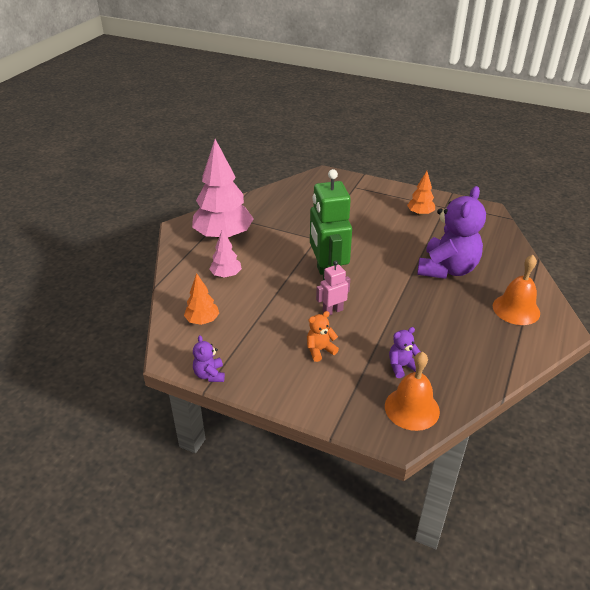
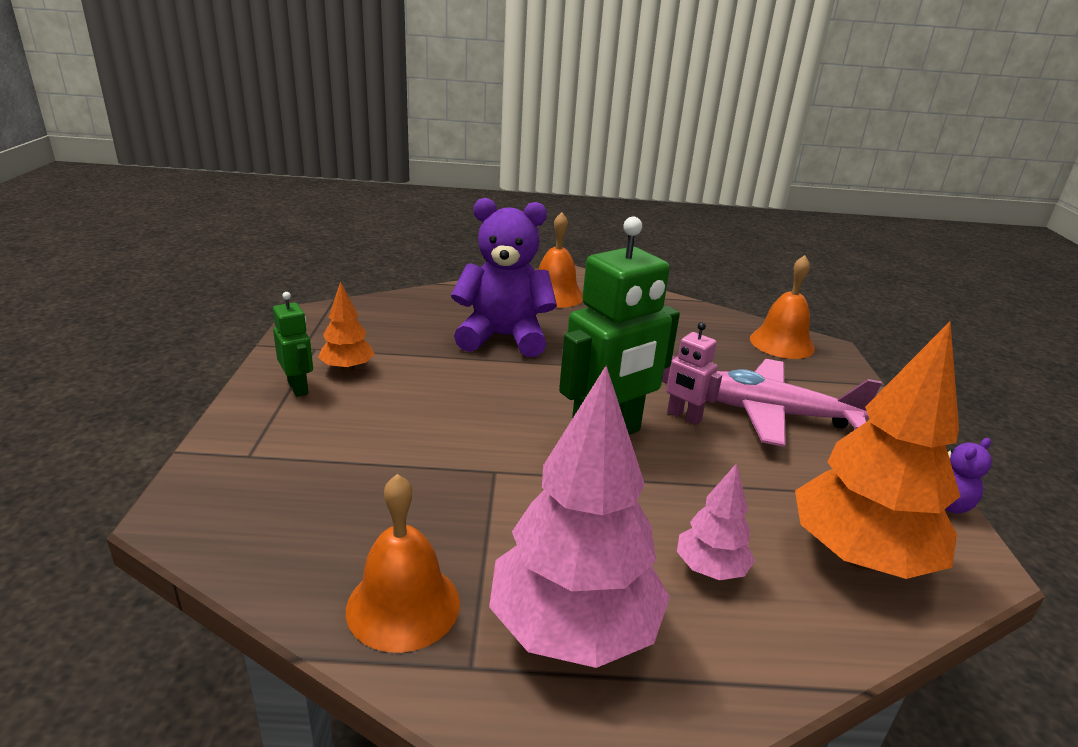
camera: 115 degrees left, 10 degrees down
orange tree [184,273,219,325] -> orange tree [795,321,961,579], size x2.05
orange teddy bear [307,311,339,362] -> pink plane [717,359,882,447]
purple teddy bear [389,327,420,378] -> none
none -> green robot [273,292,313,397]
none -> orange bell [346,474,460,653]

